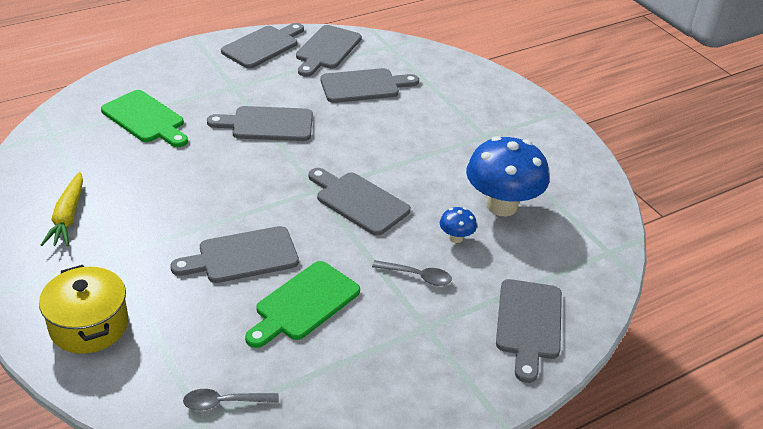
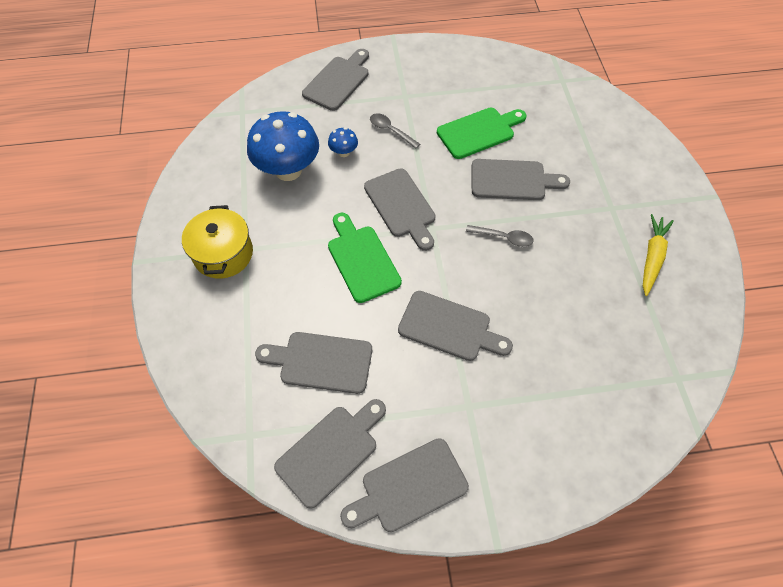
camera: 155 degrees left, 20 degrees up
yellow pot [39,265,128,354] -> yellow pot moved to [182,205,253,279]
green cutting board [101,90,188,147] -> green cutting board moved to [328,213,402,303]
grey spoon [183,389,279,411] -> grey spoon moved to [466,225,534,247]

